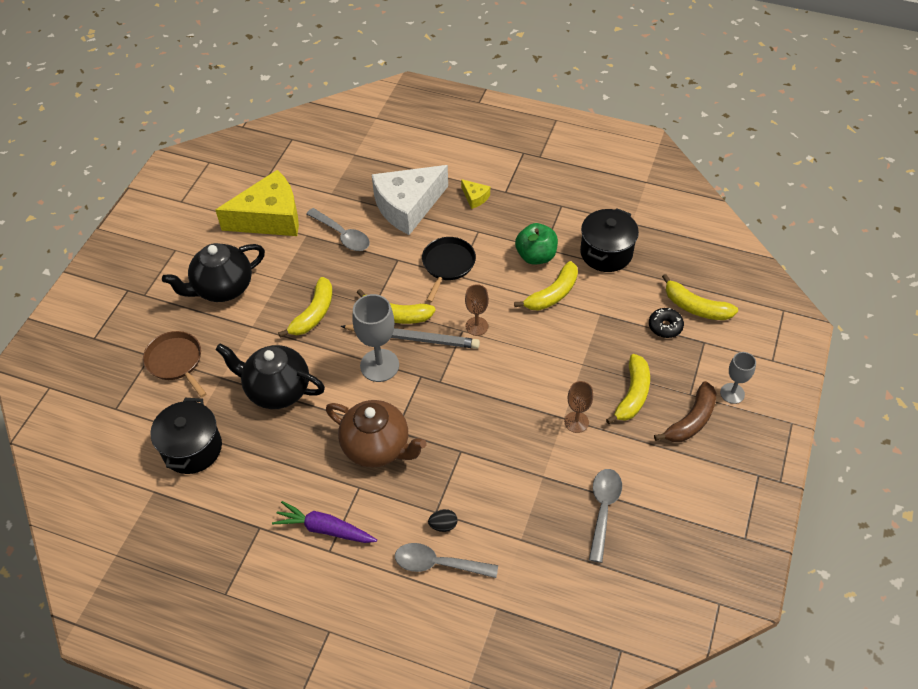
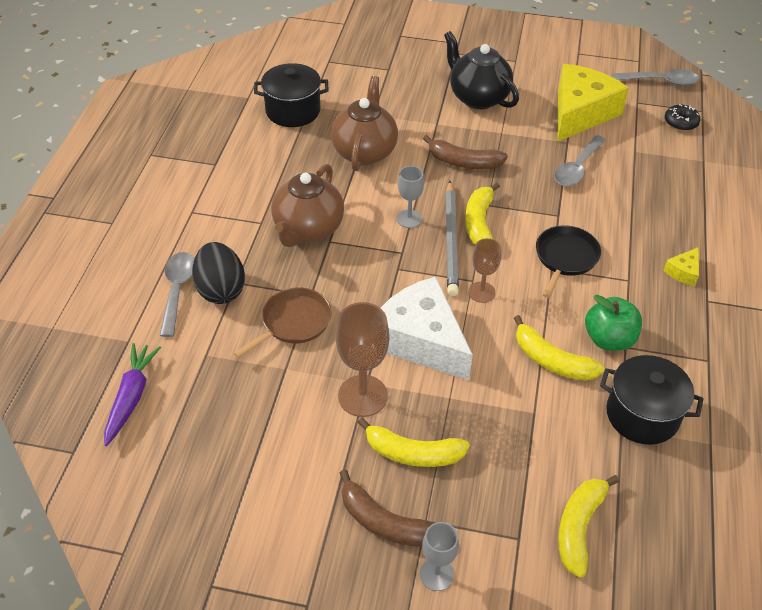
camera: 80 degrees right, 5 degrees down
brown pan [143,331,207,397] -> brown pan moved to [234,287,332,358]
black teapot [215,344,325,409] -> brown teapot [331,76,398,171]
yellow cheese [216,170,299,236] -> yellow cheese turned 120 degrees counterclockwise [558,64,629,141]
purple carrot [272,501,377,543] -> purple carrot moved to [104,343,161,446]
yellow banana [278,277,333,337] -> brown banana [423,135,508,169]
grey goblet [352,294,399,382] -> grey goblet [397,166,424,228], size x0.60
white cheese [372,165,448,235] -> white cheese moved to [381,277,473,380]
black pan [422,237,476,302] -> black pan turned 75 degrees counterclockwise [536,225,601,298]
black egg [428,509,457,532] -> black egg [192,242,245,304], size x2.20
brown goblet [564,381,593,433] -> brown goblet [335,302,389,417], size x1.67
grey spoon [589,469,622,563] -> grey spoon moved to [612,69,699,86]
black donut [649,308,684,338] -> black donut moved to [665,104,700,131]

